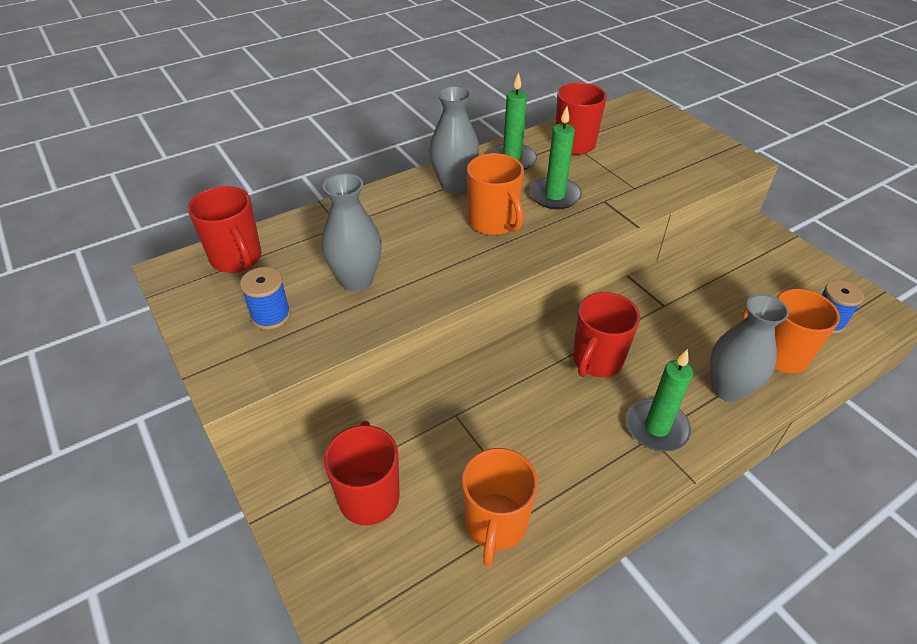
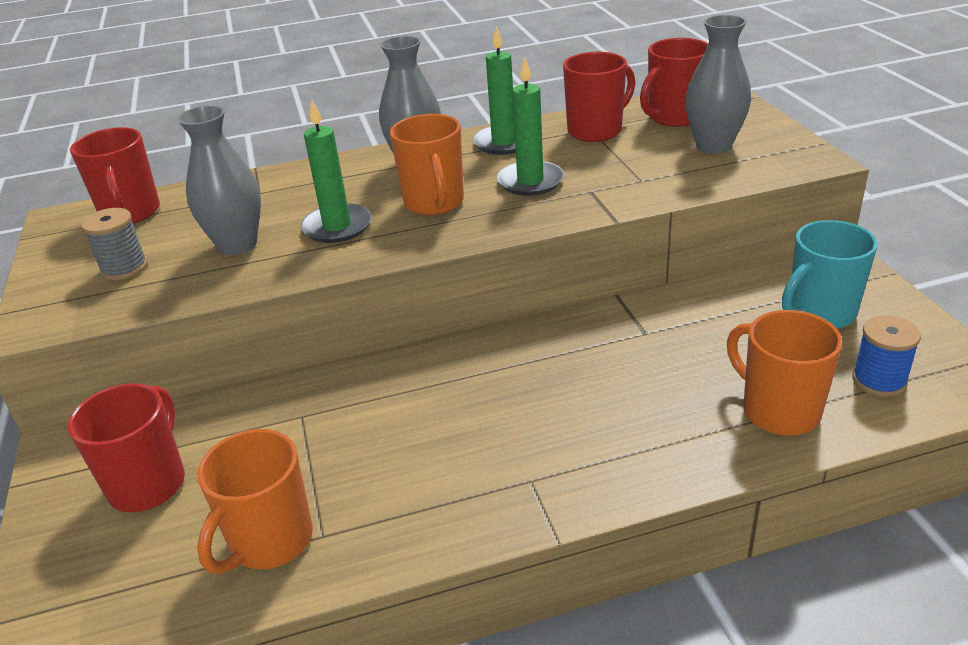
camera: 20 degrees right, 10 degrees down
blue spool [240,267,291,330] -> grey spool [81,208,148,280]
red mug [573,292,640,377] -> red mug moved to [640,38,708,127]
green candle [626,349,693,451] -> green candle moved to [300,100,372,243]
grey vase [710,294,789,402] -> grey vase moved to [686,15,751,154]
none -> turquoise mug [782,220,878,328]

